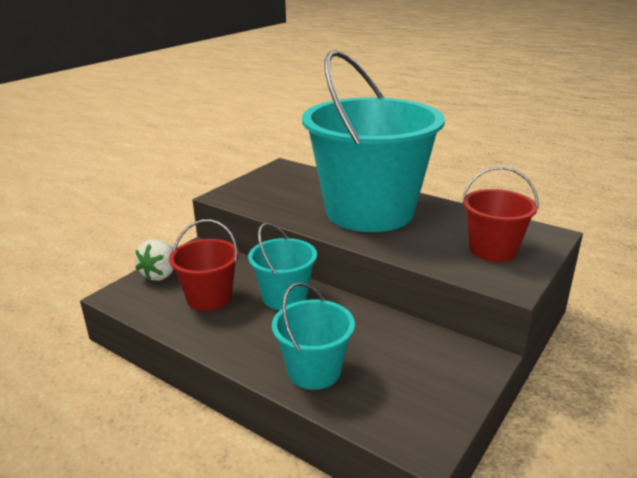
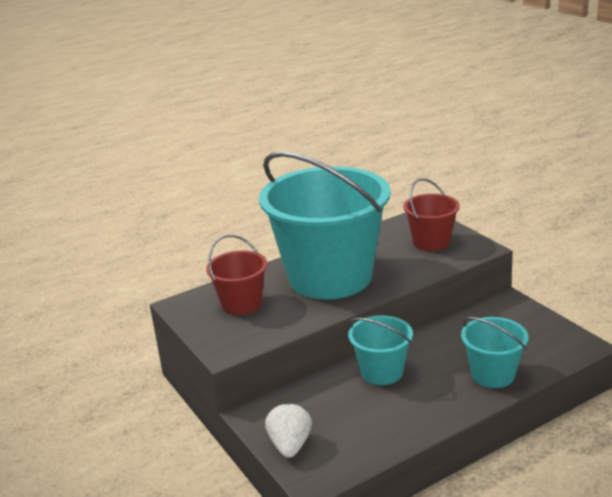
camera: 65 degrees left, 0 degrees up
white strawberry [135,239,174,281] -> white strawberry turned 135 degrees counterclockwise [265,403,312,458]
red bucket [169,219,239,311] -> red bucket moved to [206,235,267,315]

